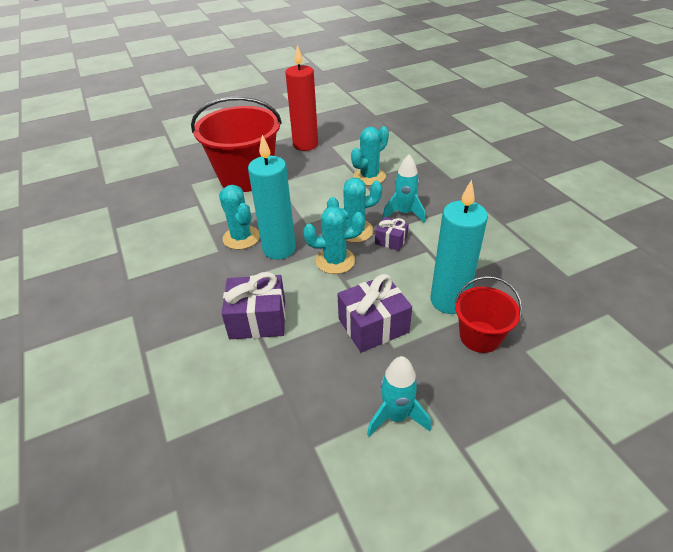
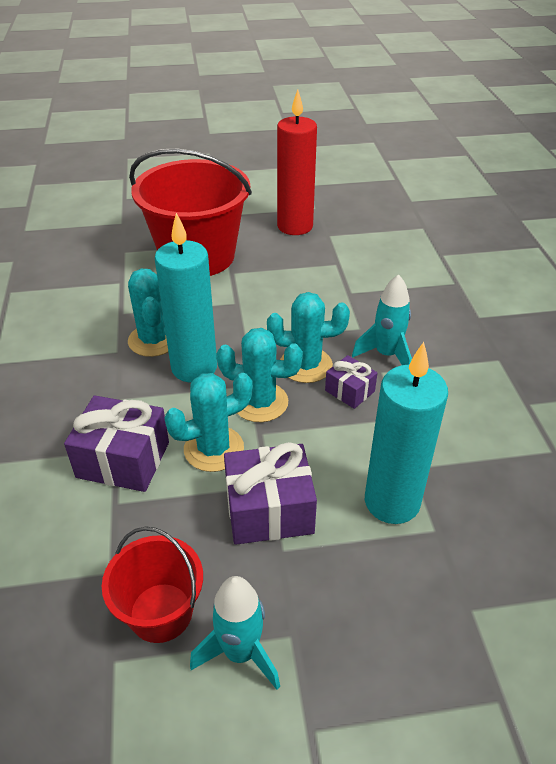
camera: 15 degrees right, 0 degrees up
turquoise cactus [351,126,389,186] -> turquoise cactus moved to [164,373,253,472]
red bucket [455,276,522,353] -> red bucket moved to [102,526,203,643]

